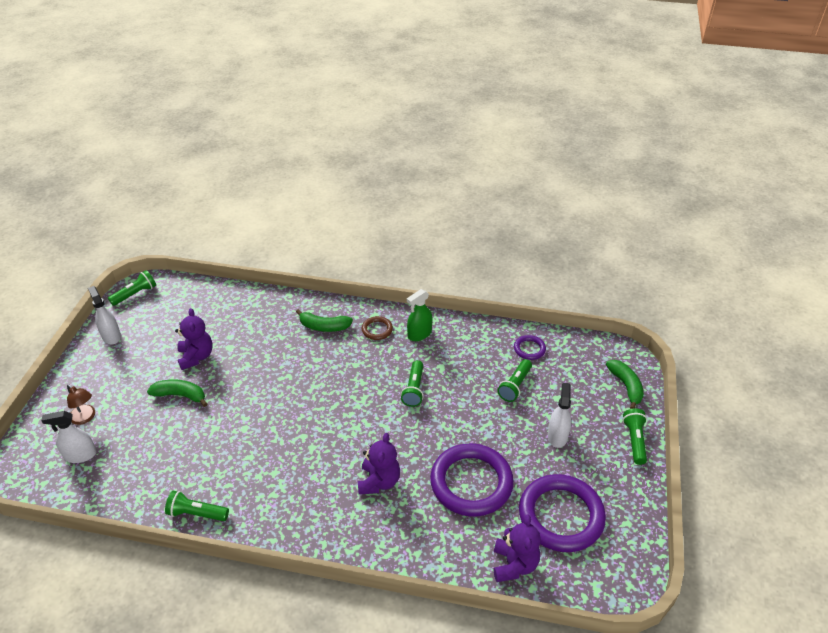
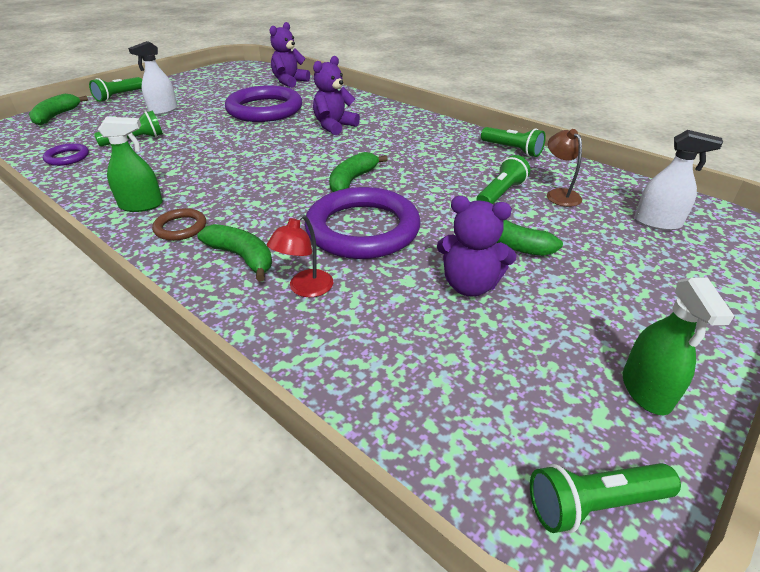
camera: 150 degrees left, 5 degrees down
brown lamp [67,384,95,425] -> brown lamp moved to [547,129,582,207]
white spray bottle [88,286,121,344] -> green spray bottle [623,277,734,415]
purple teddy bear [175,308,213,370] -> purple teddy bear turned 90 degrees counterclockwise [437,196,517,296]
green flashlight [401,360,424,407] -> green flashlight moved to [477,155,530,204]
purple ring [519,474,606,552] -> purple ring moved to [305,187,421,259]
none -> red lamp [267,214,333,297]
none -> green banana [329,152,388,192]

